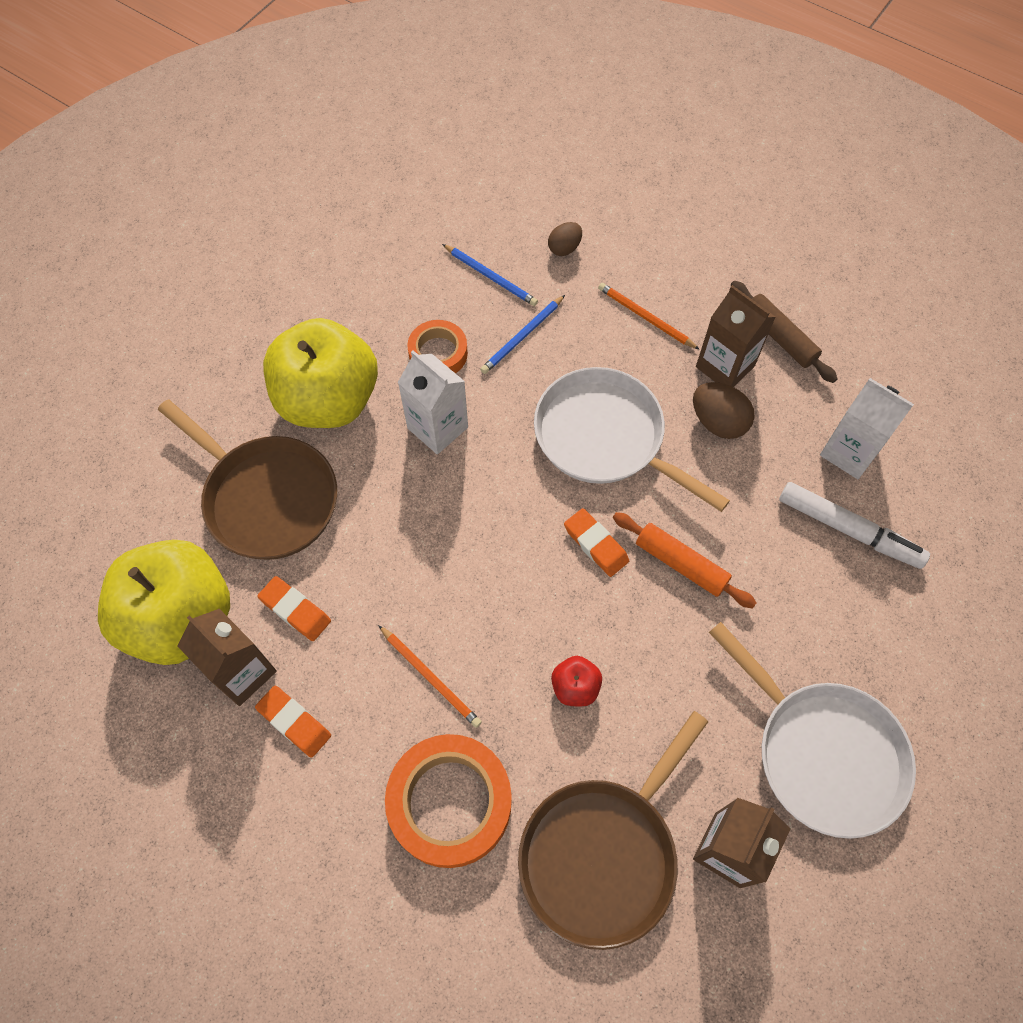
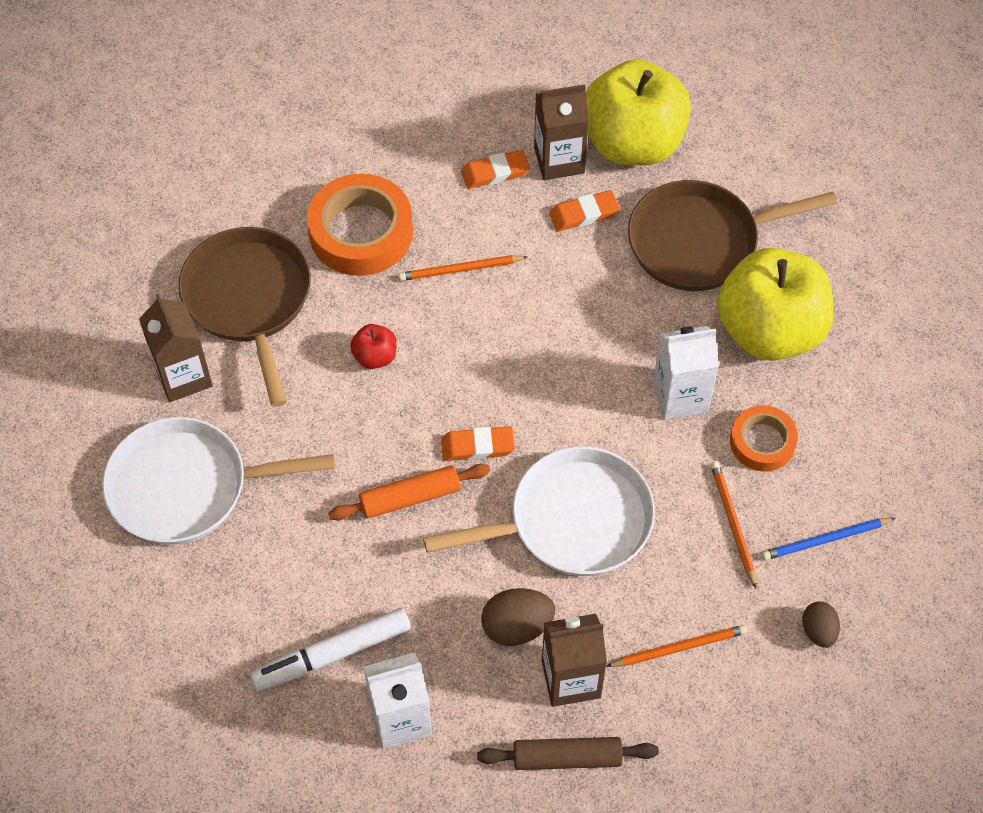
camera: 125 degrees right, 5 degrees down
blue pencil [480,295,565,374] -> orange pencil [711,461,756,588]

